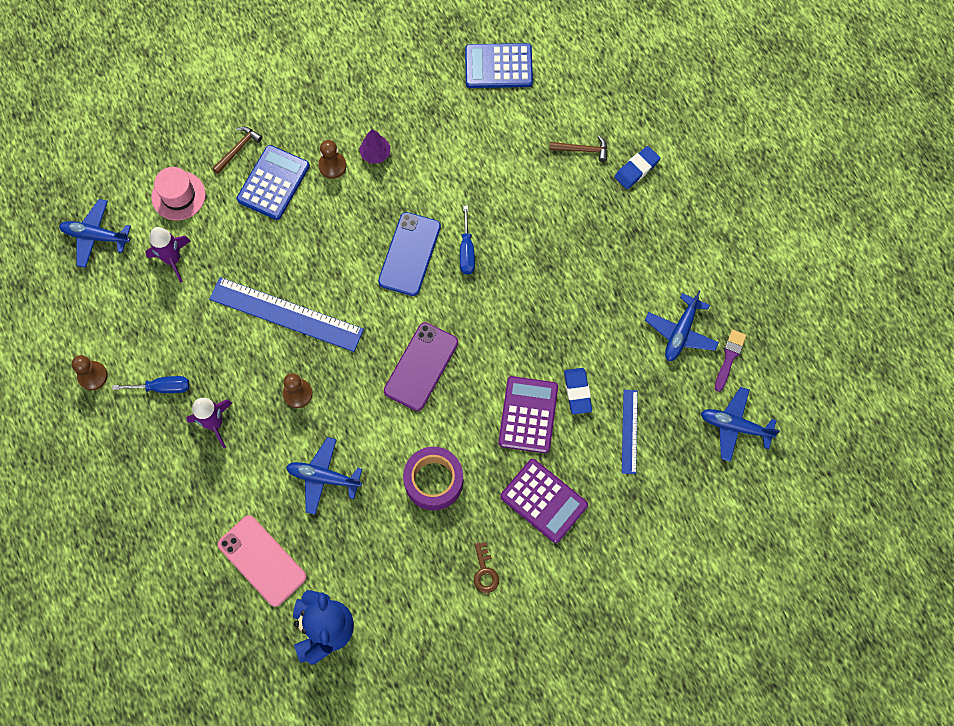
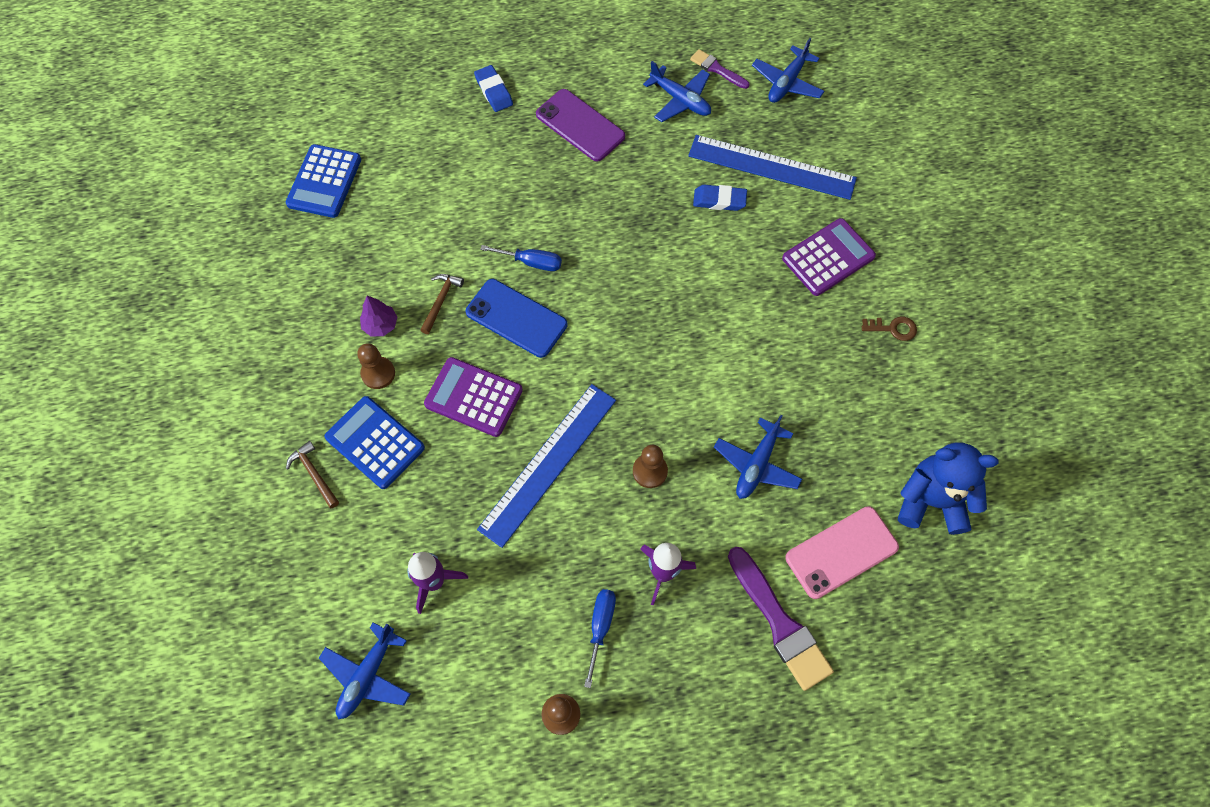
camera: 75 degrees left, 5 degrees down
pink hat [151,167,206,220] -> none
purple phone [384,322,458,411] -> purple phone moved to [536,89,625,162]
purple tape [403,447,463,511] -> none
purple calculator [498,376,558,453] -> purple calculator moved to [424,357,523,437]
brown hammer [550,136,607,162] -> brown hammer moved to [420,274,464,334]
blue ruler [622,390,638,474] -> blue ruler [688,135,857,200], size x1.87
none -> purple brush [728,547,834,691]

